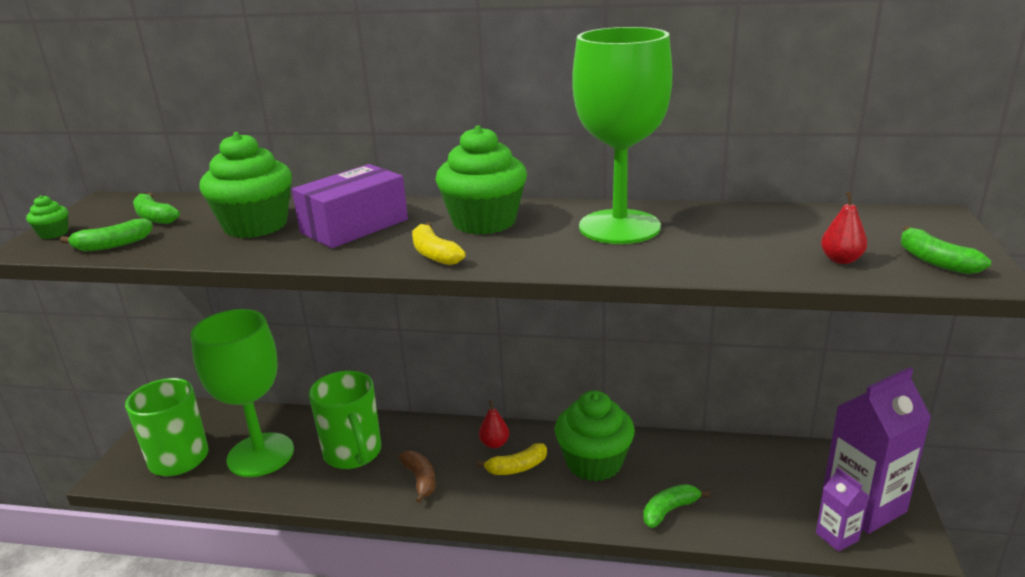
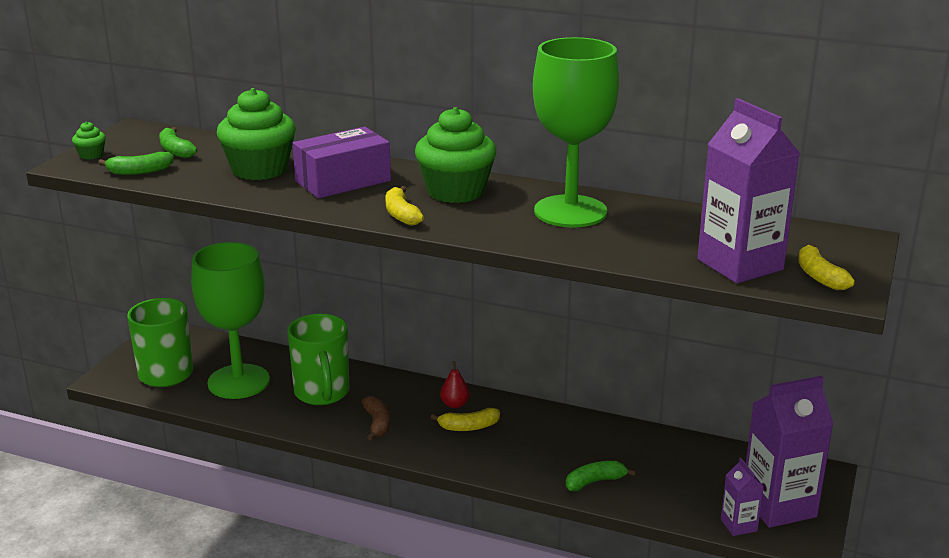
camera: 10 degrees right, 0 degrees up
green cupcake [555,391,635,481] -> none
red pear [821,191,867,264] -> purple carton [697,98,800,283]
green banana [901,226,991,274] -> yellow banana [798,243,855,290]

